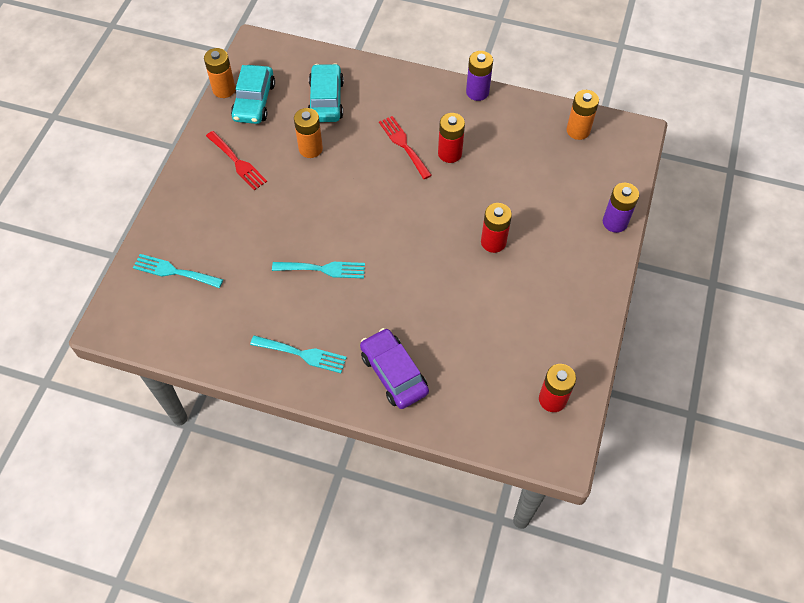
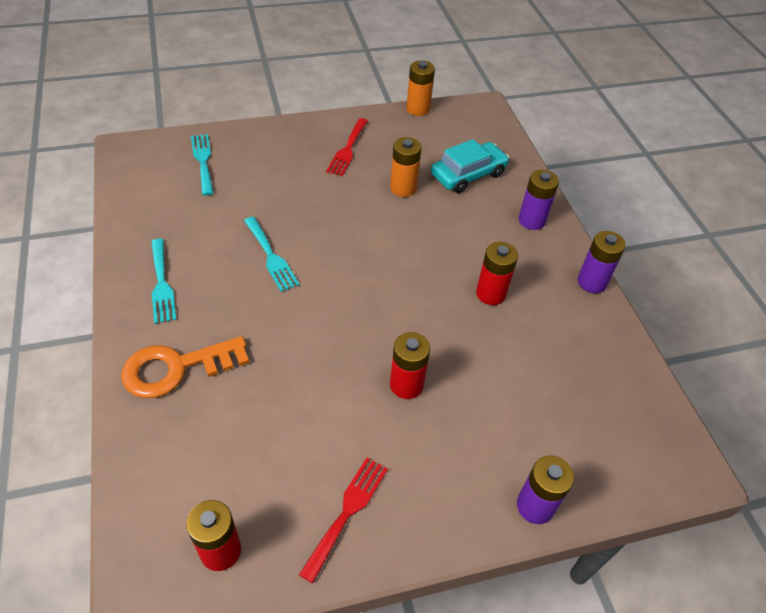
camera: 55 degrees right, 10 degrees down
turquoise car [231,65,275,124] -> none
purple car [360,328,429,409] -> orange key [121,336,249,398]
red fork [379,116,432,179] -> red fork moved to [299,458,388,583]
orange battery [567,90,599,140] -> none
none -> purple battery [519,170,559,230]

